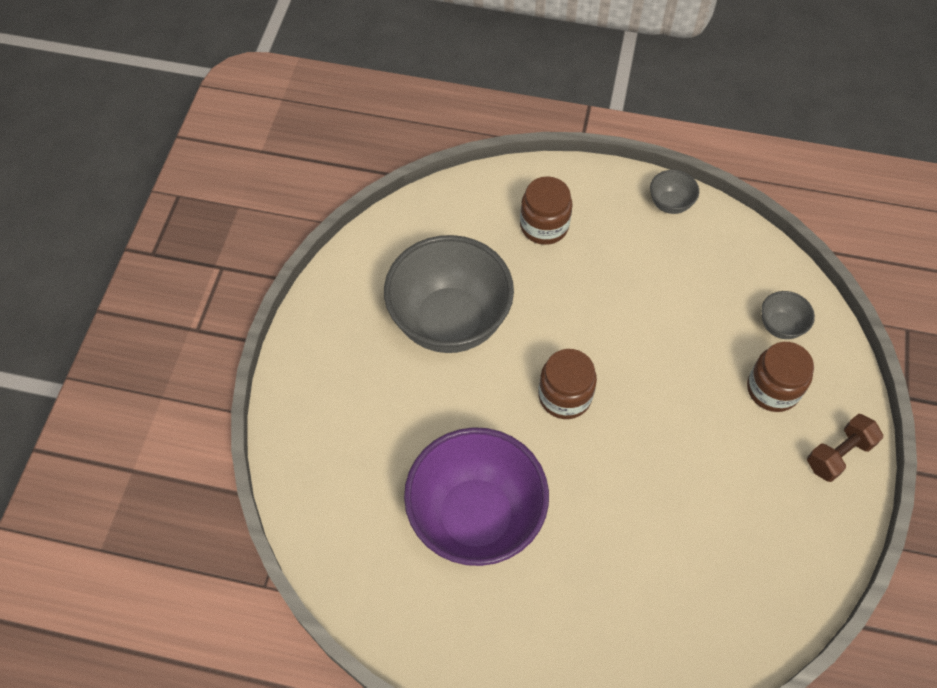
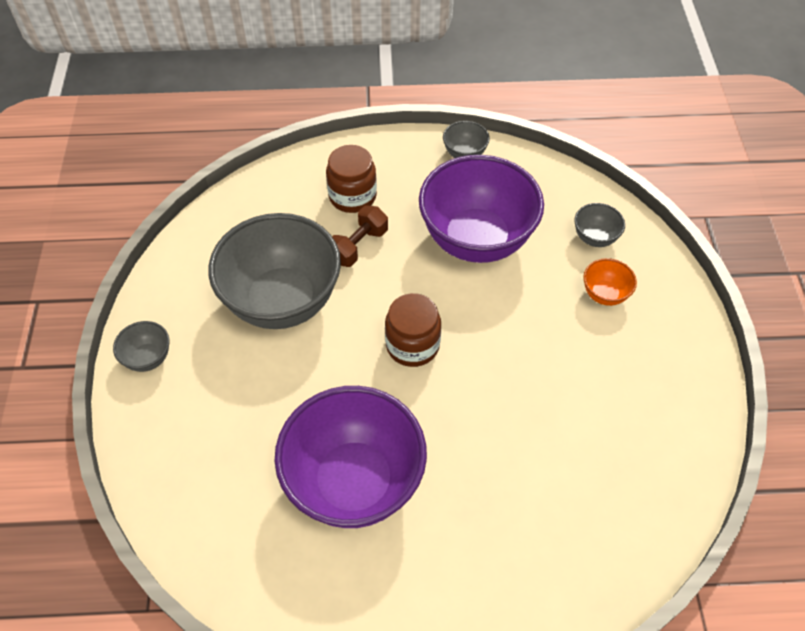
camera: 15 degrees left, 5 degrees down
brown jar [747,342,814,412] -> orange bowl [583,258,637,306]
brown dumbbell [807,414,883,482] -> brown dumbbell moved to [332,205,388,267]
none -> grey bowl [113,321,169,372]
none -> purple bowl [419,155,544,263]

